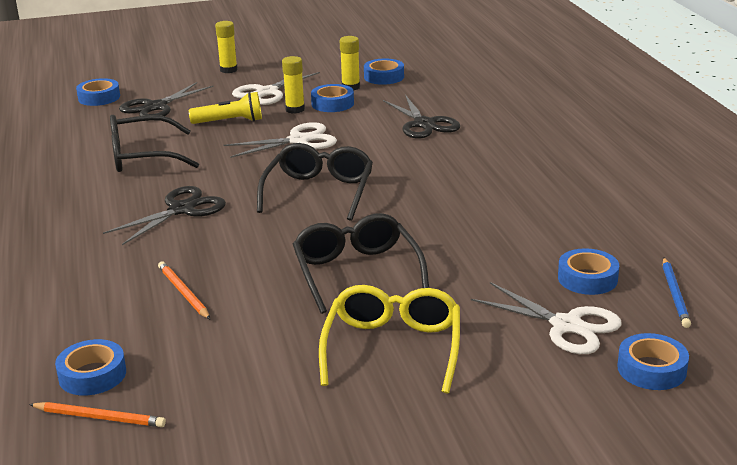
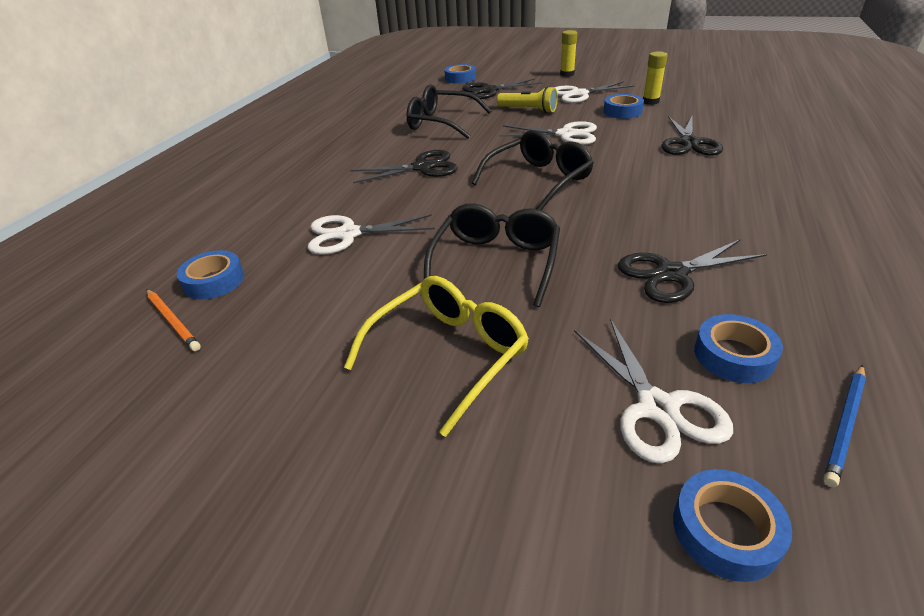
camera: 35 degrees right, 10 degrees up
orange pencil [158,262,210,319] -> white scissors [308,214,435,255]
yellow glue stick [282,56,305,114] -> none
blue tape [364,58,404,85] -> none
none -> black scissors [618,239,767,303]

